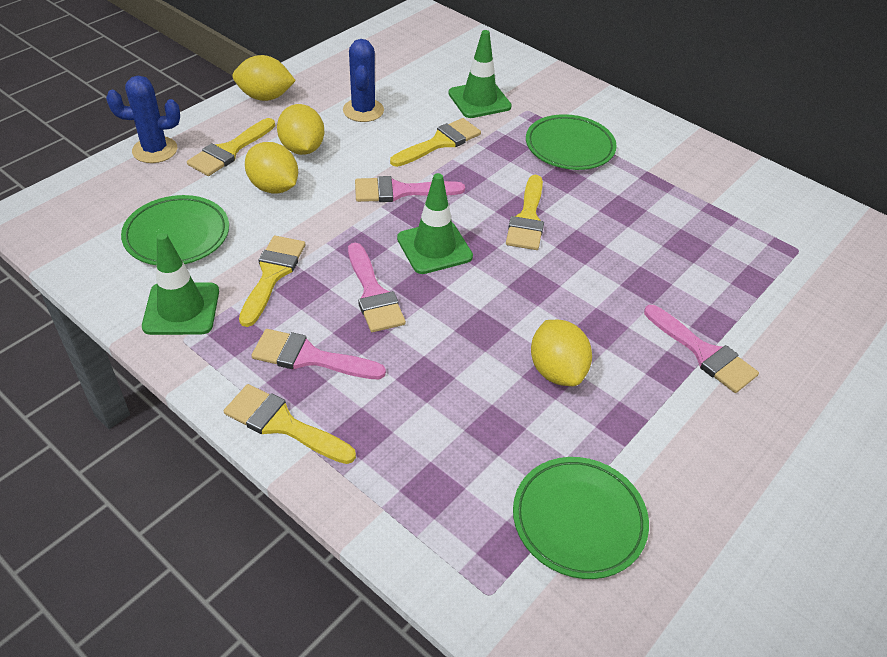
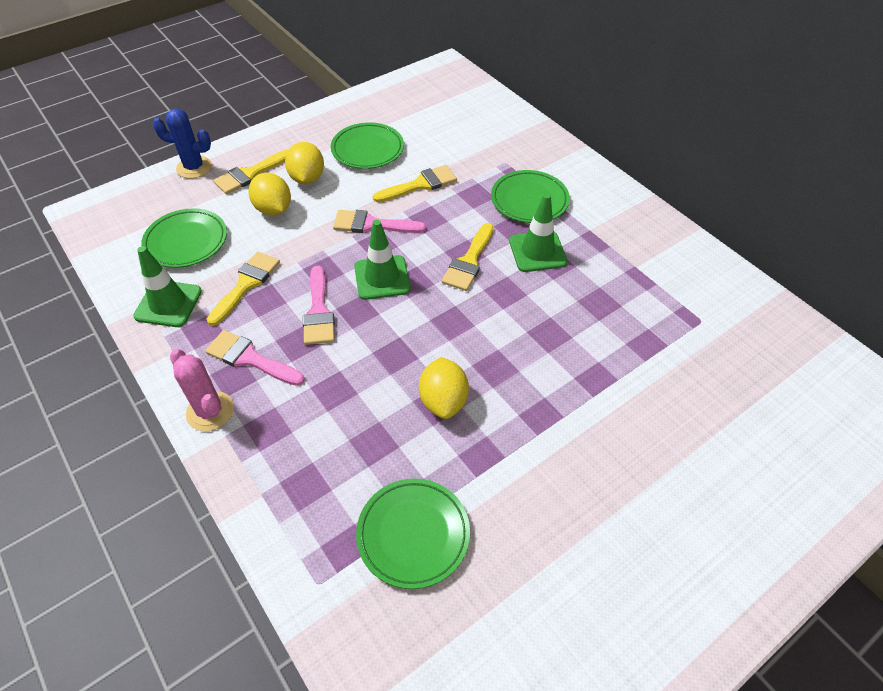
camera: 15 degrees right, 5 degrees up
yellow brush [224,384,356,464] -> pink cactus [170,349,234,431]
yellow lemon [233,55,296,101] -> none
blue cactus [343,39,384,122] -> green plate [331,123,404,169]
green traffic cone [448,30,512,118] -> green traffic cone moved to [509,193,568,272]
pink brush [644,305,759,393] -> none

